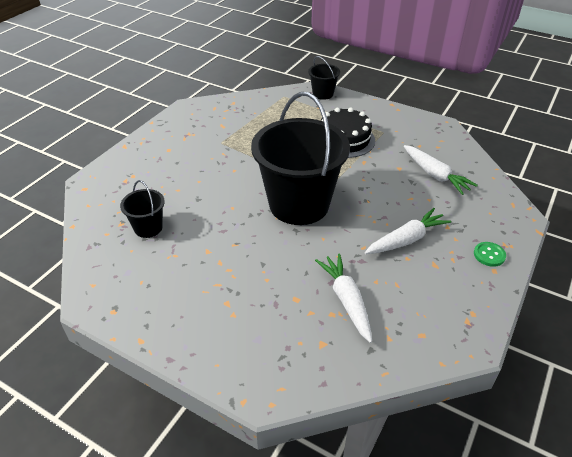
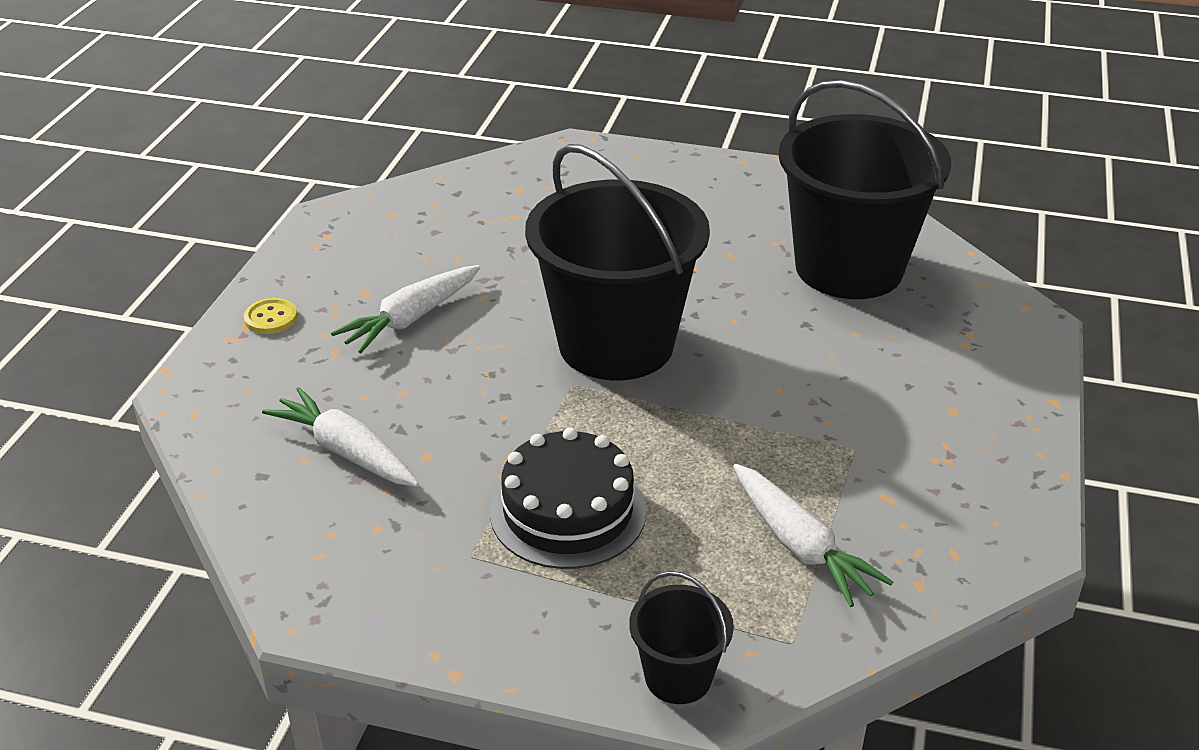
camera: 165 degrees right, 5 degrees down
black bucket [120,180,165,238] -> black bucket [778,80,951,299], size x2.26
white carrot [315,253,372,343] -> white carrot moved to [733,464,893,607]
green button [474,242,506,267] -> yellow button [244,298,297,334]

